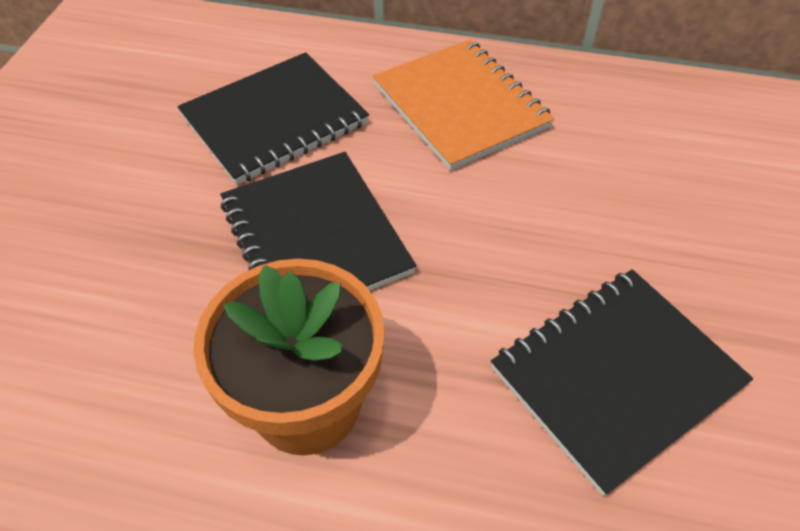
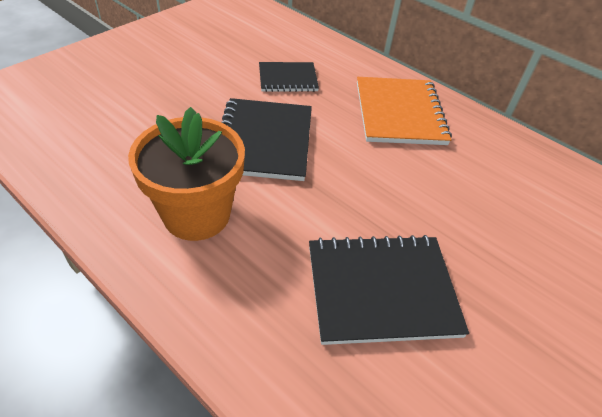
camera: 25 degrees right, 5 degrees down
black notebook [177,52,369,185] -> black notebook [259,62,319,92], size x0.61

